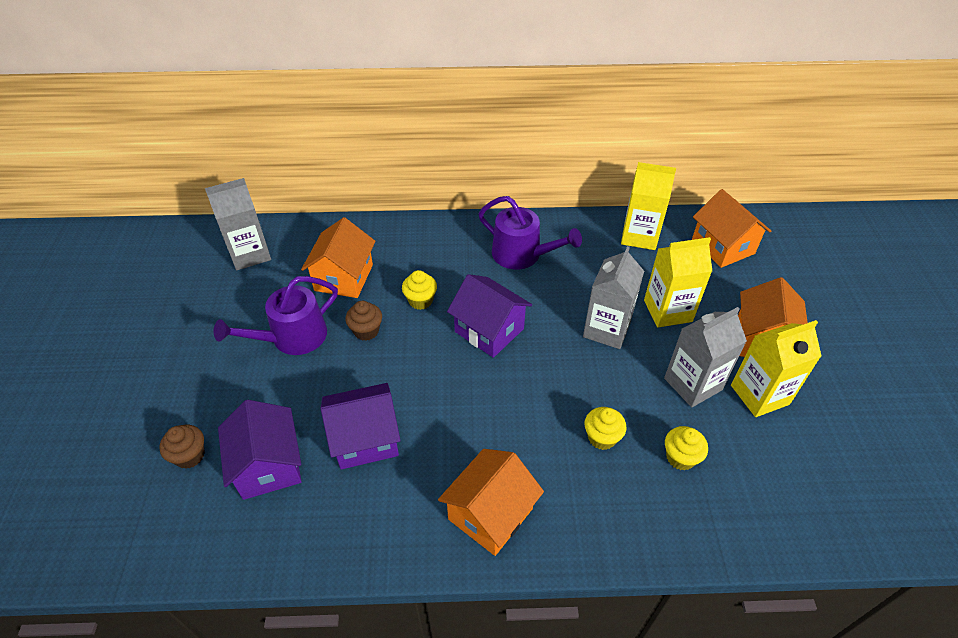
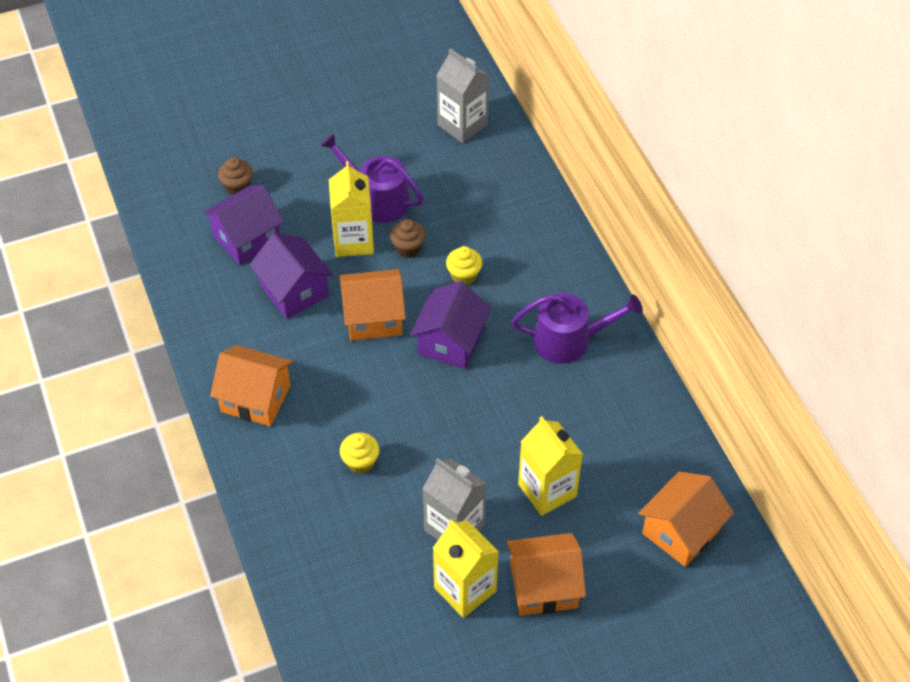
camera: 70 degrees right, 5 degrees up
orange house [301,217,375,298] -> orange house moved to [340,269,406,341]
purple watering can [478,196,582,270] -> purple watering can turned 105 degrees counterclockwise [511,293,643,364]
grey carton [583,246,644,349] -> none
yellow carton [621,162,676,250] -> yellow carton moved to [329,161,374,257]
yellow cupcake [665,426,708,470] -> none

